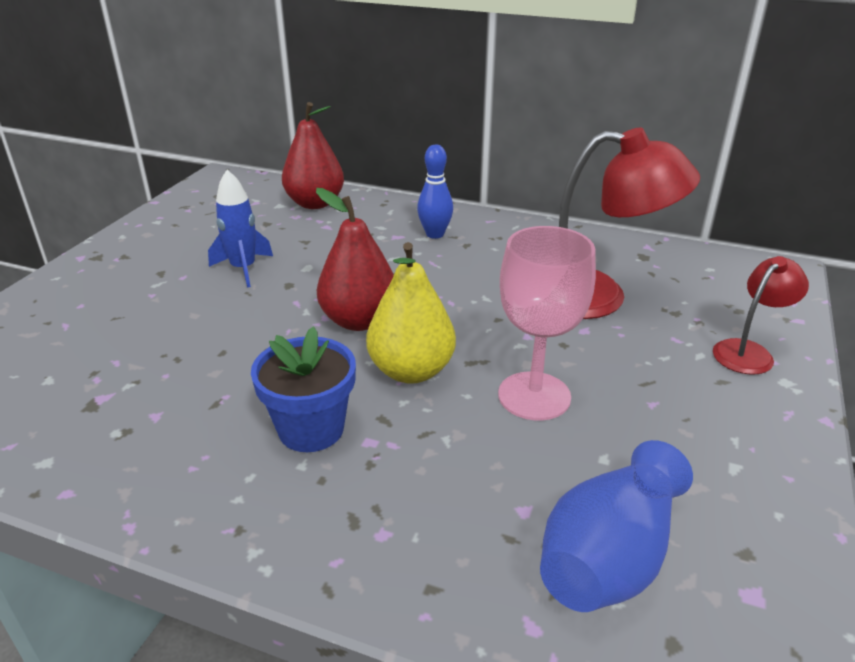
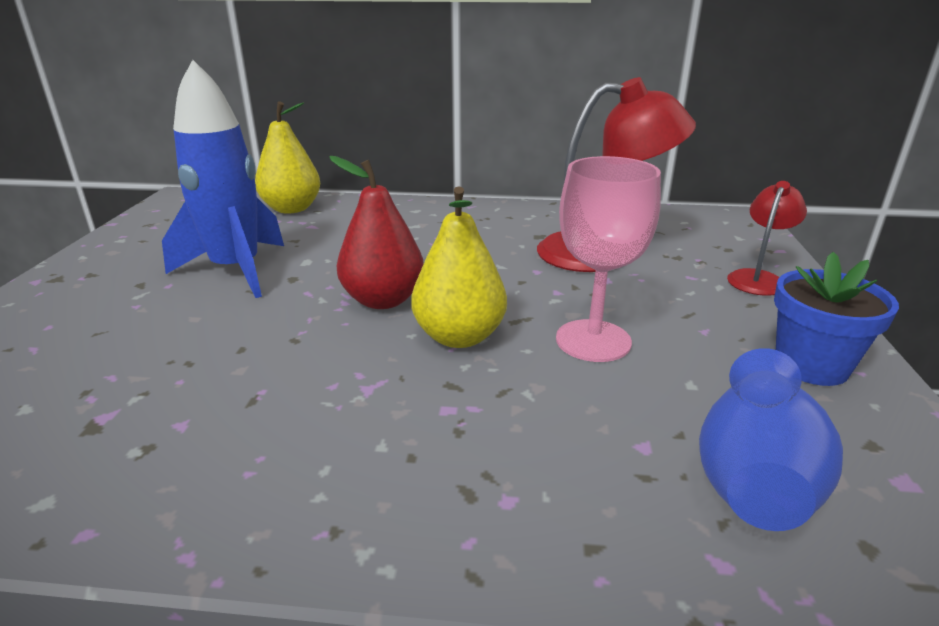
camera: 15 degrees left, 5 degrees down
blue rocket [208,170,273,288] -> blue rocket [162,60,284,298], size x1.73
blue flower pot [251,326,356,452] -> blue flower pot moved to [774,252,899,386]
red pear [282,102,344,209] -> yellow pear [255,101,320,214]
blue bowling pin [417,145,453,239] -> none

